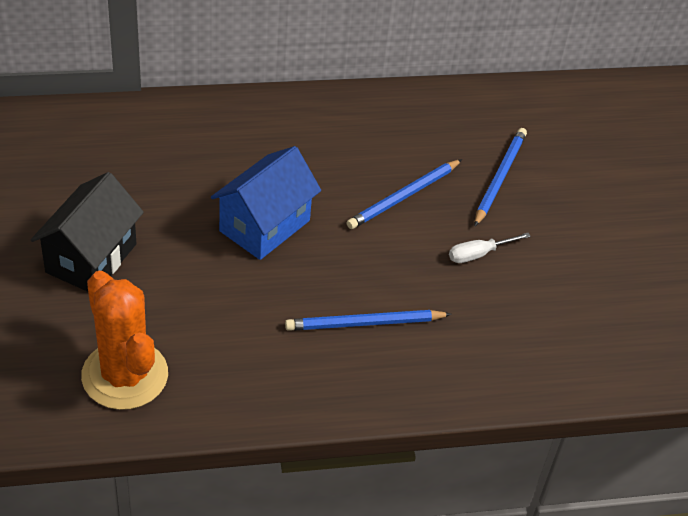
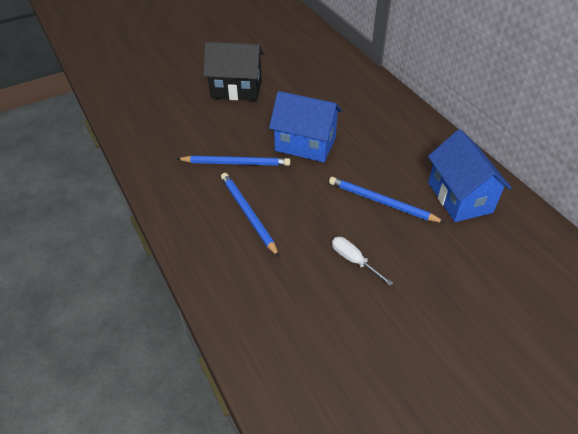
camera: 75 degrees right, 0 degrees up
orange cactus [81,271,168,410] -> none
blue pencil [474,128,527,227] -> blue pencil moved to [177,156,290,166]
none -> blue house [428,129,512,222]

